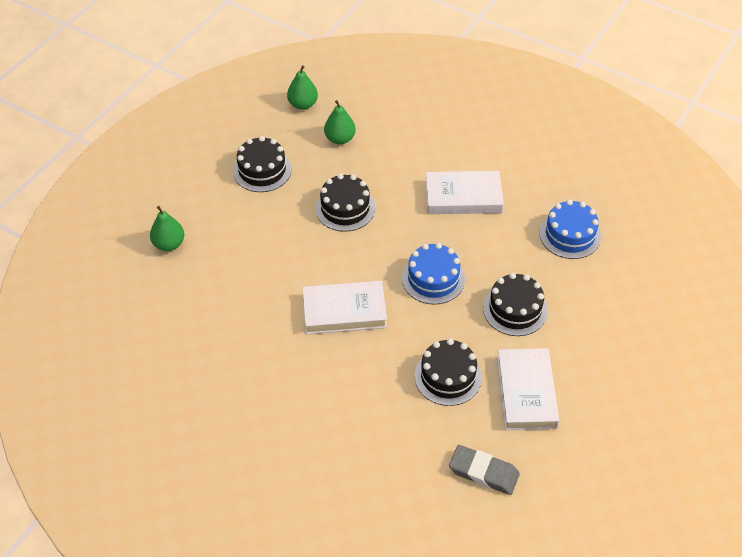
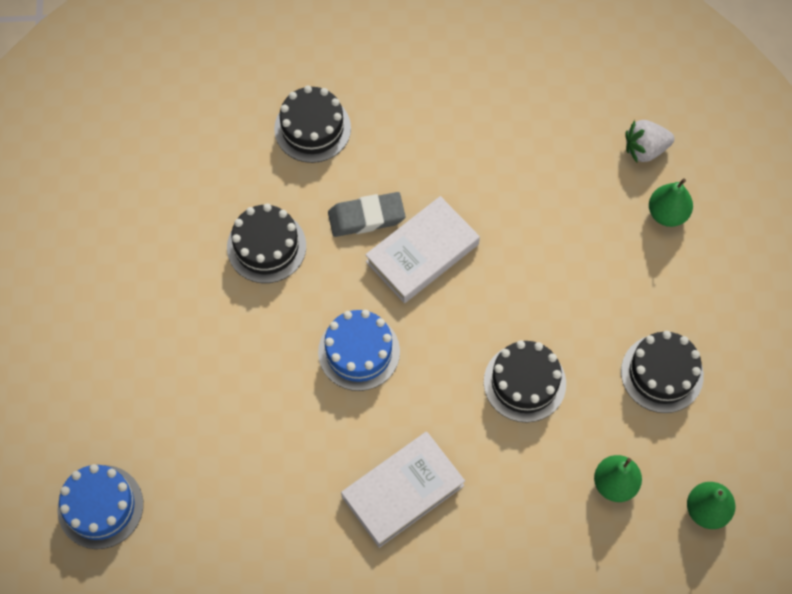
camera: 145 degrees right, 15 degrees up
grey eraser [449,445,520,495] -> grey eraser moved to [328,192,405,237]
black cake [483,273,548,336] -> black cake moved to [274,85,351,163]
white book [497,348,559,430] -> none
blue cake [539,199,601,259] -> blue cake moved to [57,464,143,549]
none -> white strawberry [625,120,674,162]

